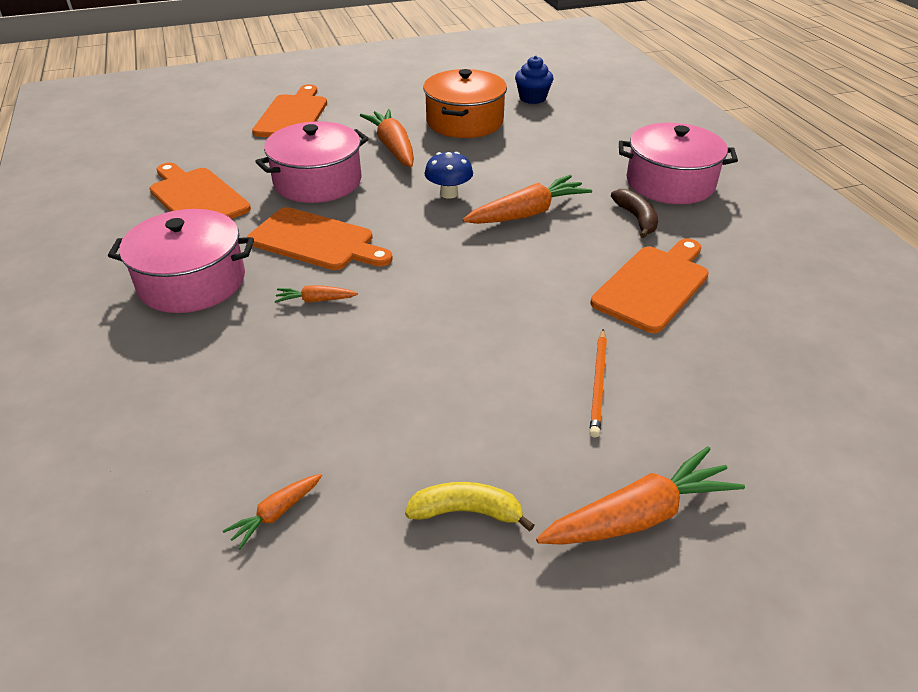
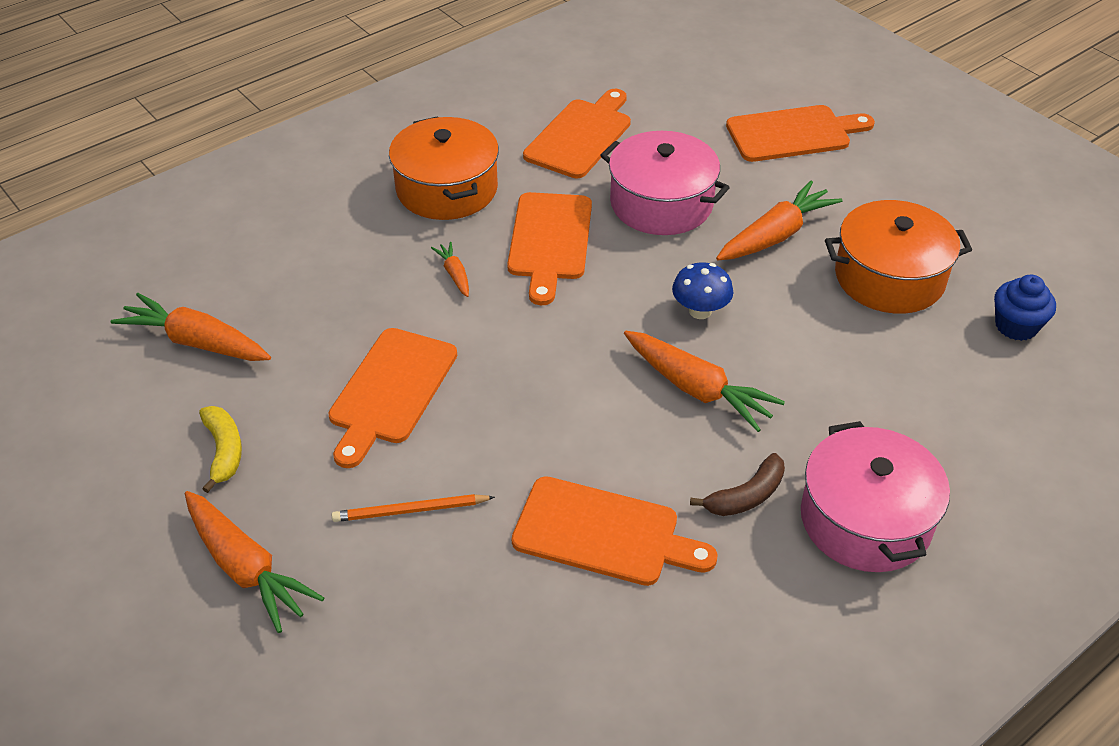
camera: 70 degrees right, 5 degrees up
pink pot [108,209,254,313] -> orange pot [389,116,499,220]
orange carrot [222,474,322,549] -> orange carrot [110,293,271,361], size x2.00
none -> orange cutting board [328,328,457,468]

